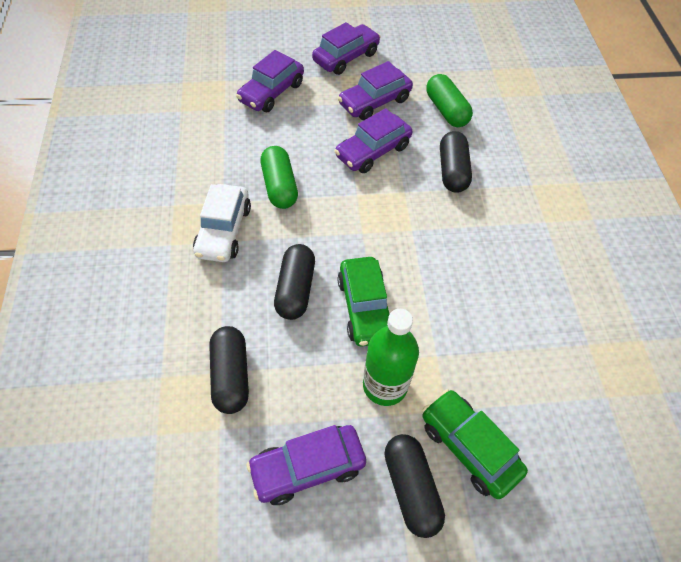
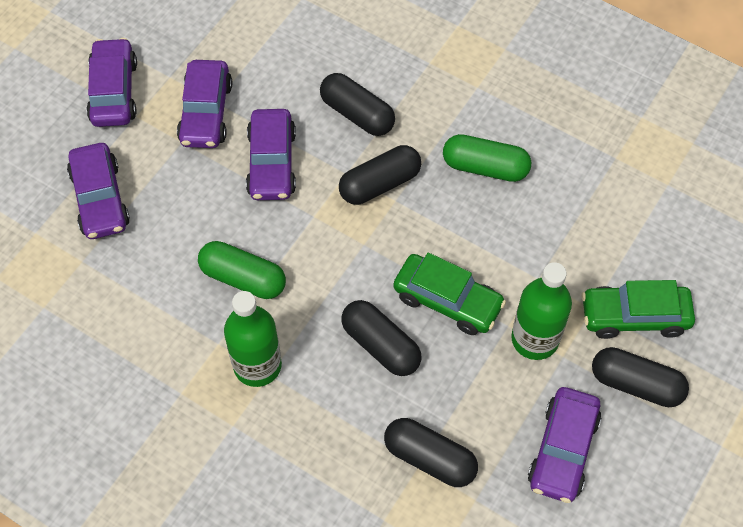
camera: 50 degrees left, 5 degrees up
white car [193,184,251,262] -> green bottle [224,291,282,387]
green capsule [426,74,473,127] -> green capsule moved to [443,134,531,182]
none -> black capsule [339,145,421,205]

